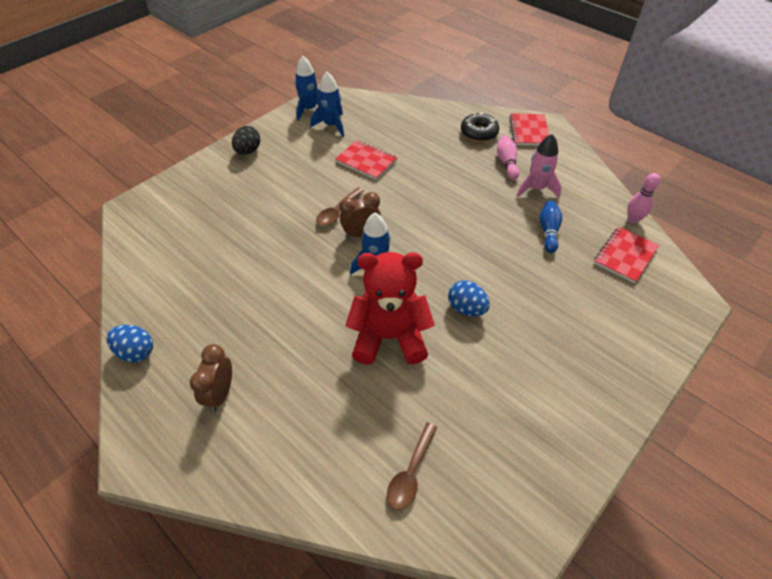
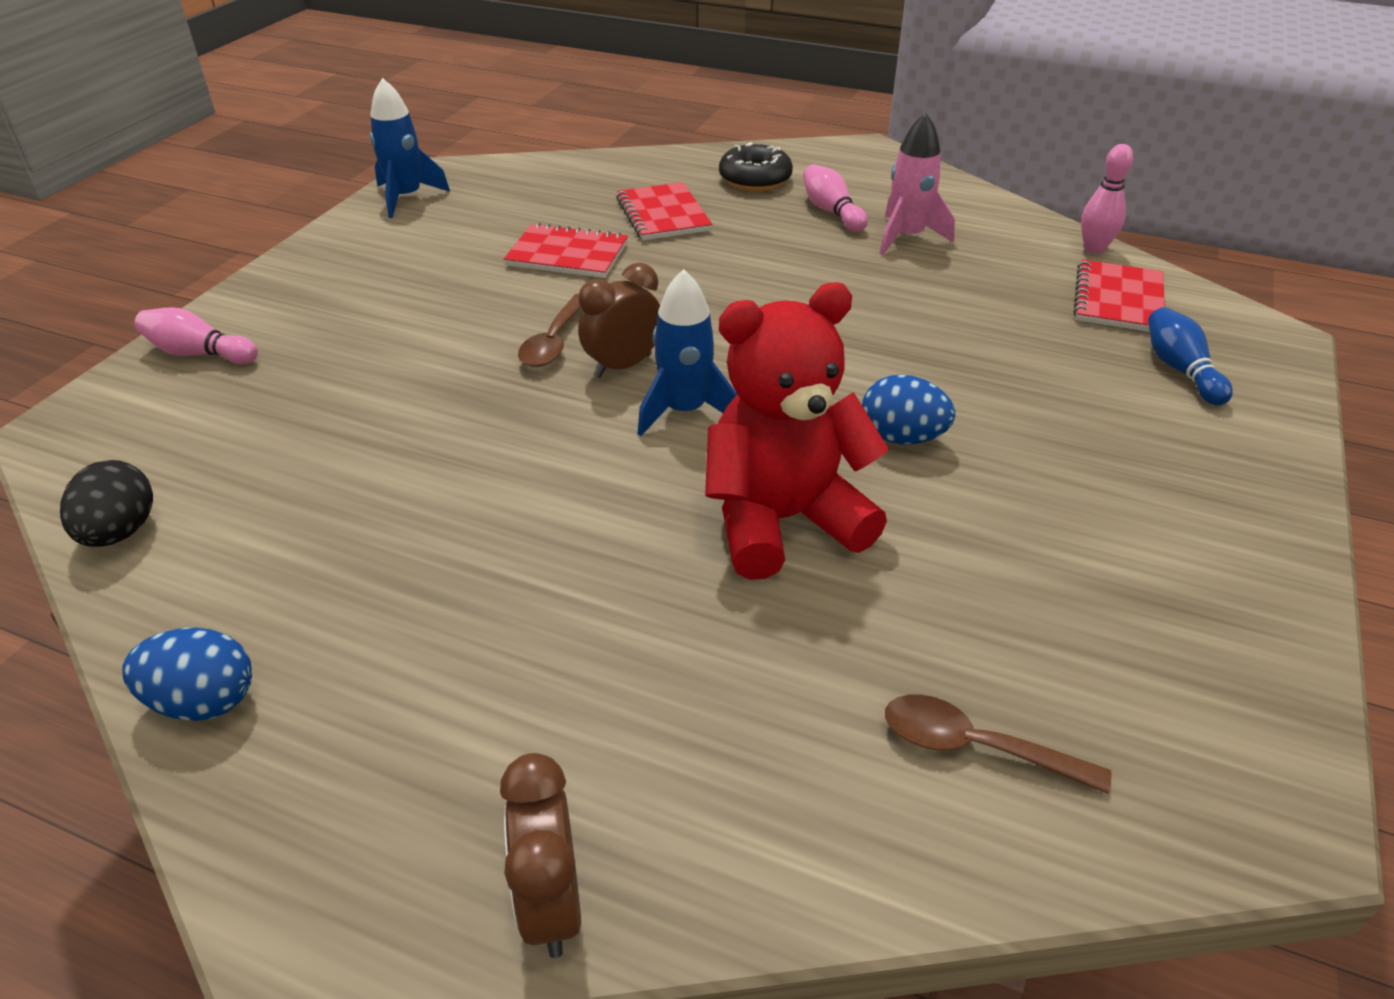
camera: 20 degrees left, 10 degrees down
brown clock [190,344,232,412] -> brown clock moved to [500,753,581,958]
black egg [232,126,260,155] -> black egg moved to [60,460,153,547]
blue rocket [310,72,344,137] -> none
brown spoon [387,422,437,510] -> brown spoon turned 105 degrees clockwise [885,695,1112,794]
red notebook [509,113,549,146] -> red notebook moved to [616,182,712,241]
blue bowling pin [539,201,562,253] -> blue bowling pin moved to [1148,307,1233,406]
none -> pink bowling pin [134,307,258,364]

